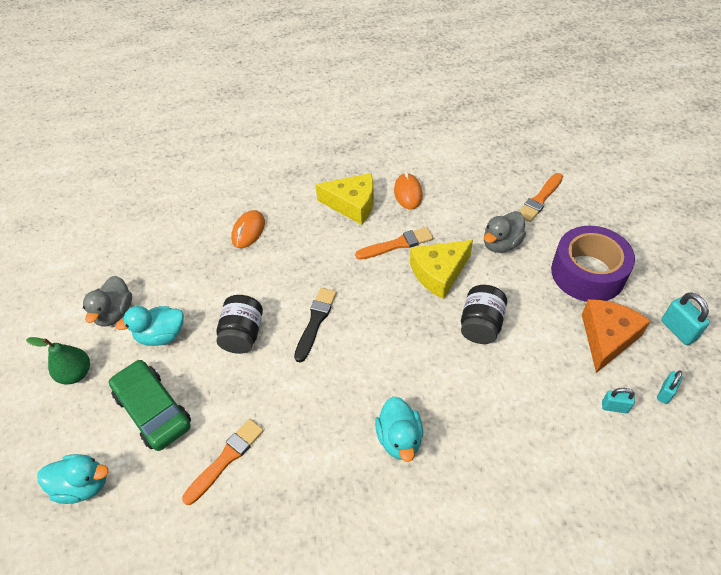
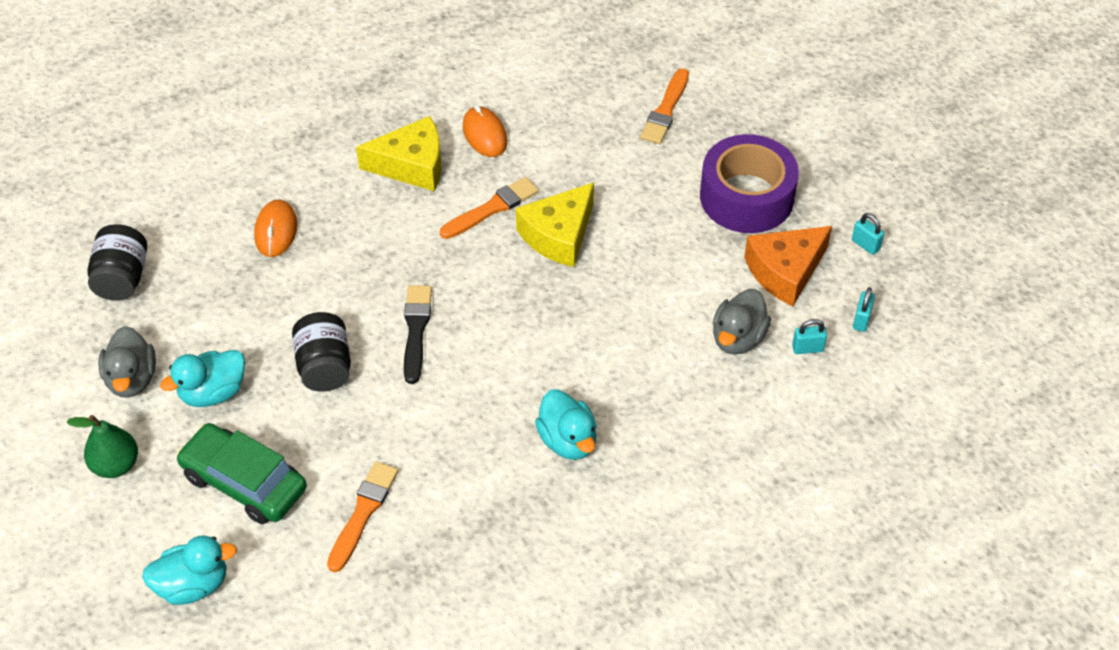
camera: 20 degrees left, 0 degrees up
black jar [461,285,507,344] -> black jar moved to [88,224,147,301]
grey duck [484,211,526,253] -> grey duck moved to [713,289,771,355]
orange cheese [582,299,651,373] -> orange cheese turned 135 degrees counterclockwise [744,226,832,306]
turquoise padlock [661,292,710,345] -> turquoise padlock [852,213,884,255], size x0.64

